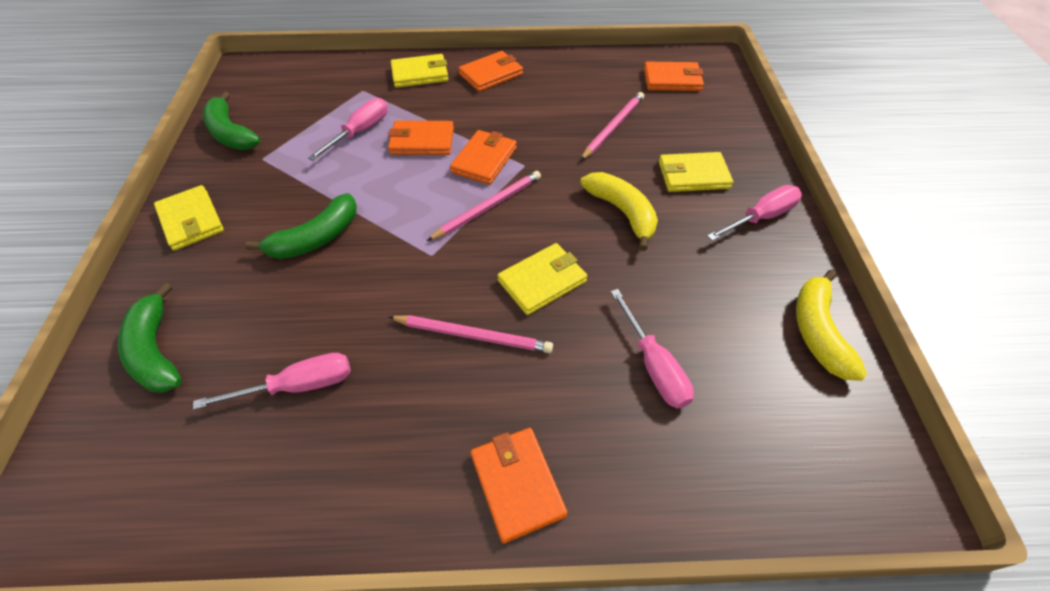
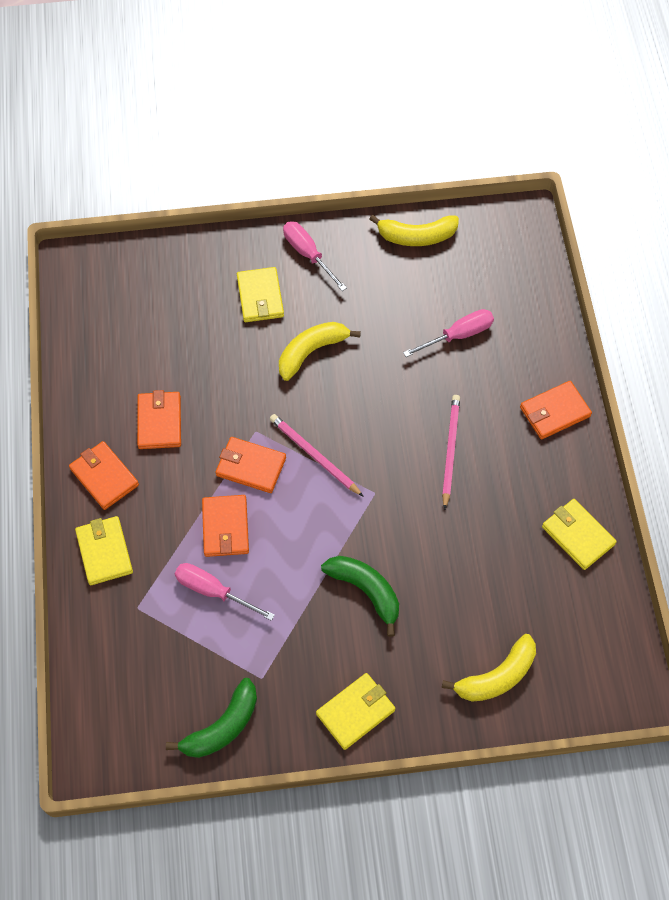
camera: 95 degrees left, 10 degrees up
green banana [118,283,182,393] -> yellow banana [442,634,536,702]
pink screwdriver [193,353,350,410] -> none
yellow wallet [497,243,587,315] -> yellow wallet moved to [542,499,617,570]
pink pencil [580,92,644,161] -> none
orange wallet [644,62,704,91] -> orange wallet moved to [137,390,181,449]

